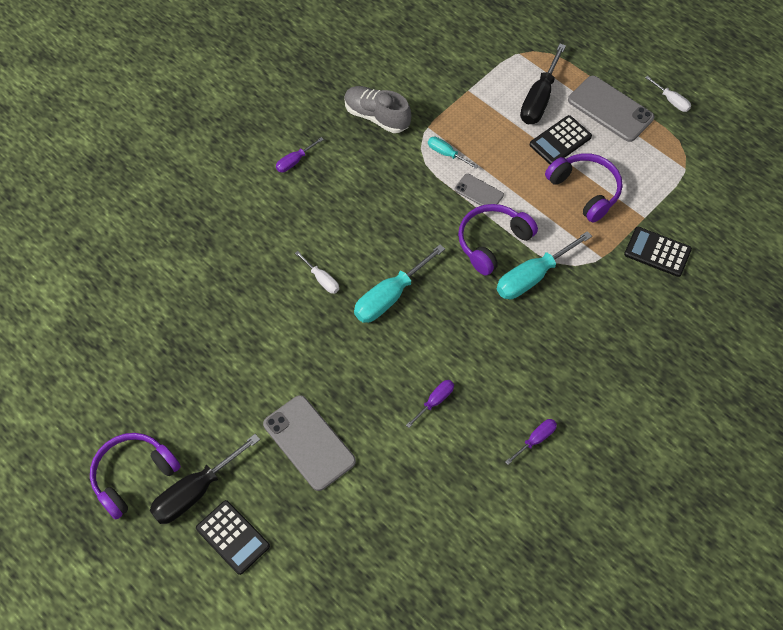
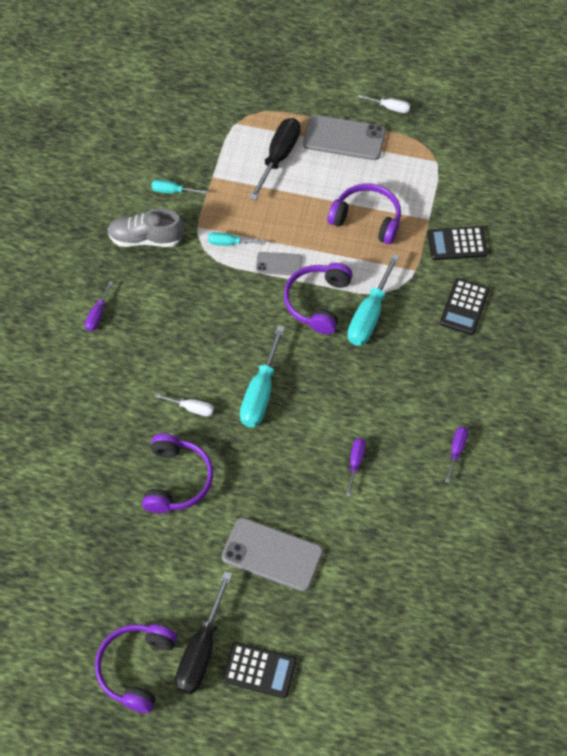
camera: 30 degrees left, 0 degrees up
black screwdriver [520,44,566,124] -> black screwdriver turned 150 degrees counterclockwise [249,118,301,200]
black calculator [530,115,592,164] -> black calculator moved to [440,278,490,335]
none -> purple headphones [142,434,213,513]
none -> turquoise screwdriver [151,179,207,194]

